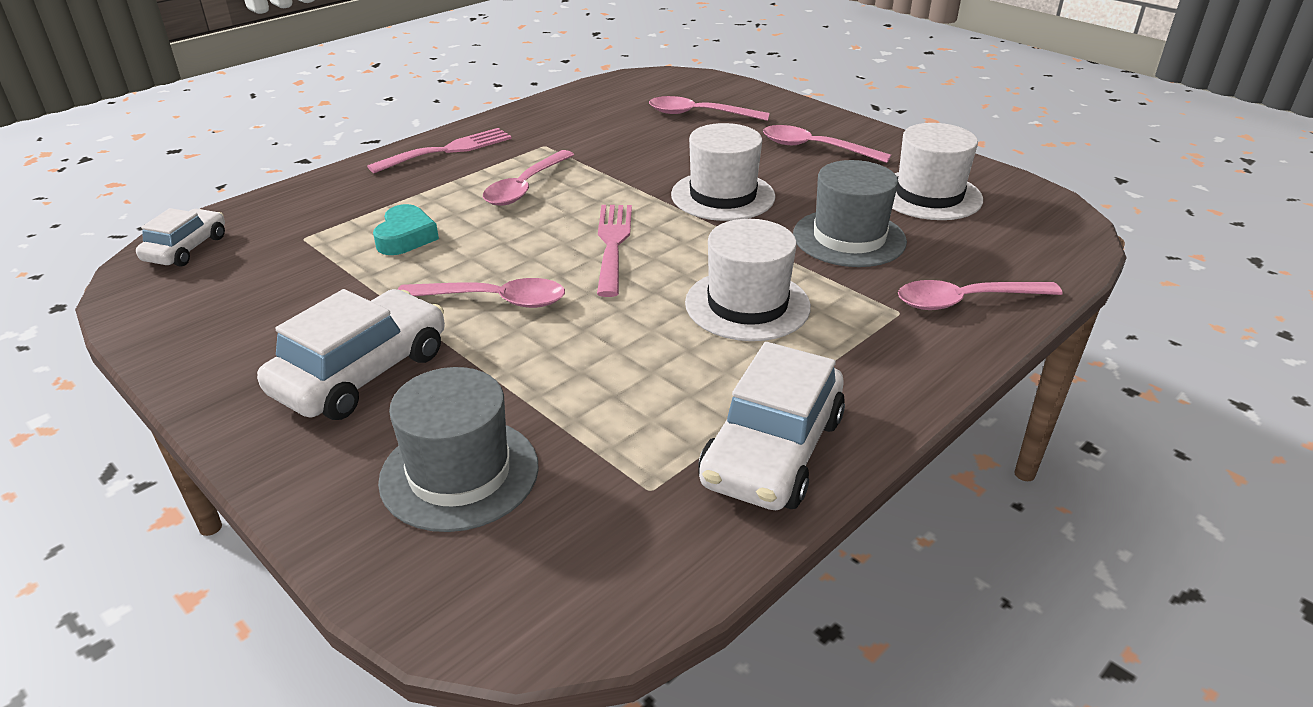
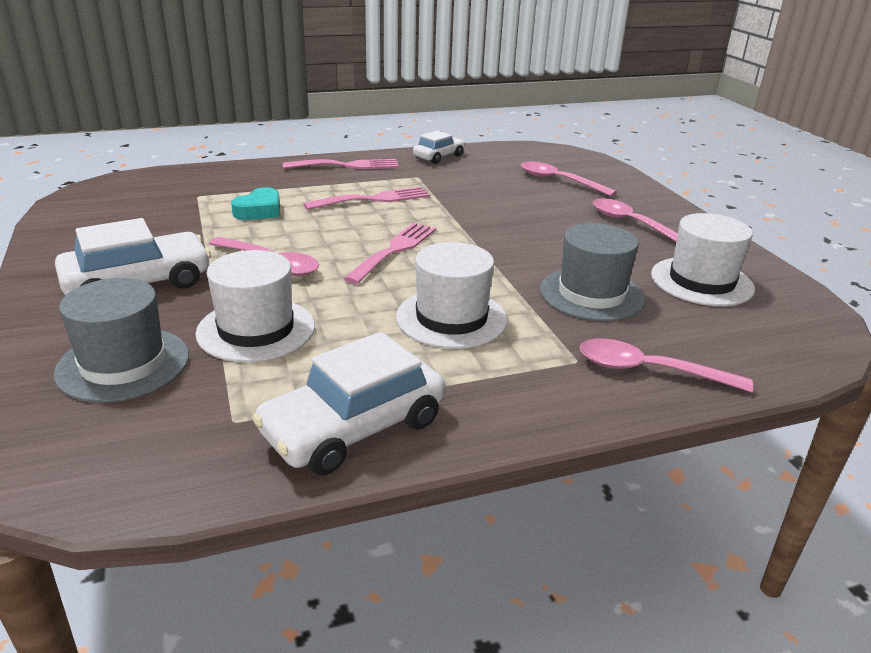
camera: 25 degrees right, 5 degrees down
white car [136,208,225,267] -> white car moved to [413,130,465,164]
pink spoon [483,150,574,206] -> pink fork [303,187,430,210]
white hat [671,123,775,221] -> white hat moved to [195,250,315,362]

